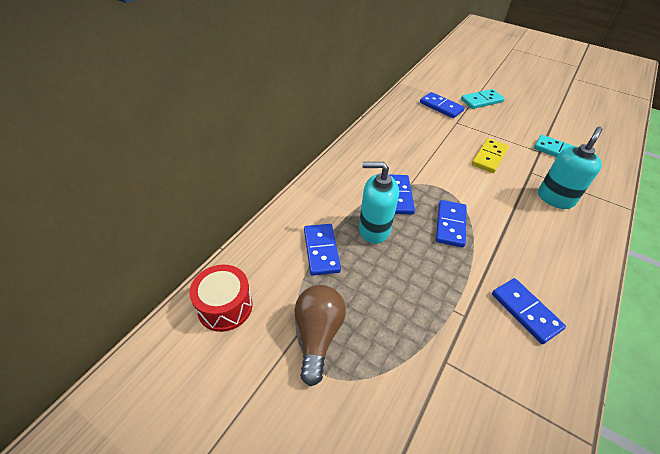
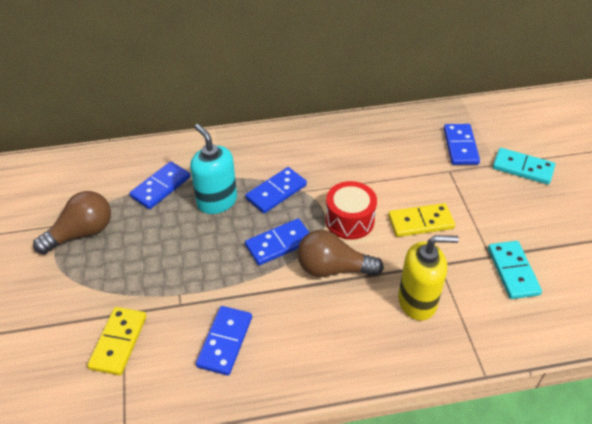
camera: 50 degrees right, 0 degrees up
red drum [189,265,252,332] -> red drum moved to [325,181,377,240]
turquoise soap dispenser [538,127,602,209] -> yellow soap dispenser [398,235,459,321]
none -> yellow domino [87,307,147,376]
none -> brown light bulb [297,230,384,277]

